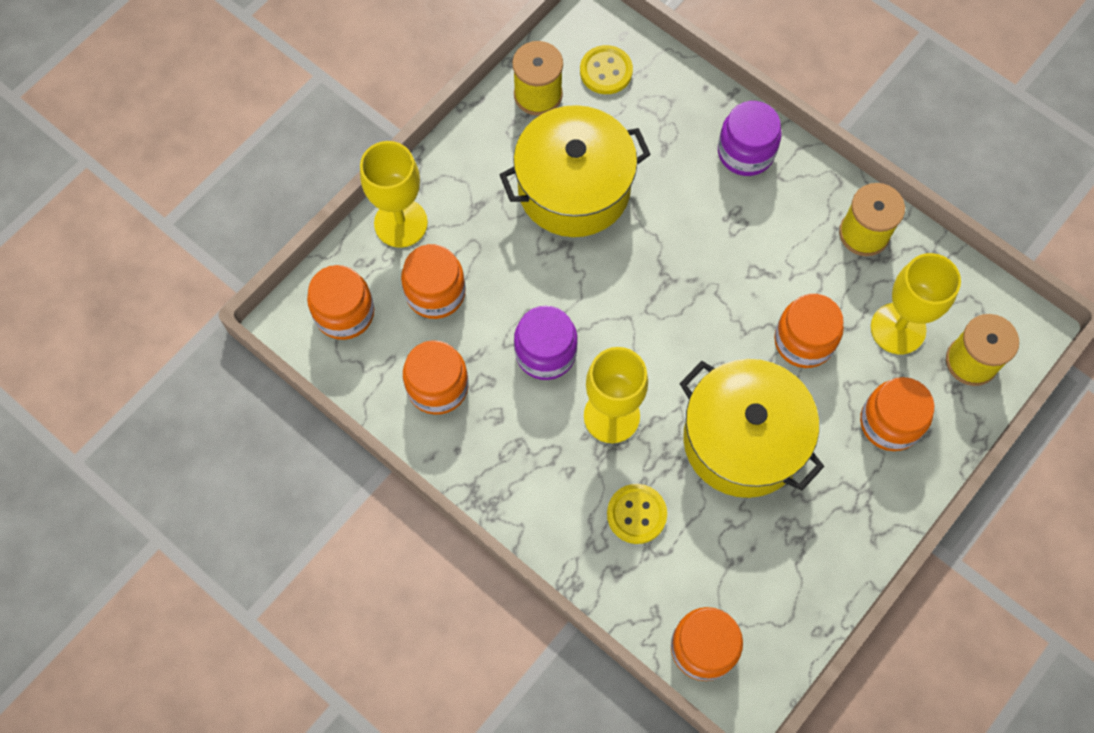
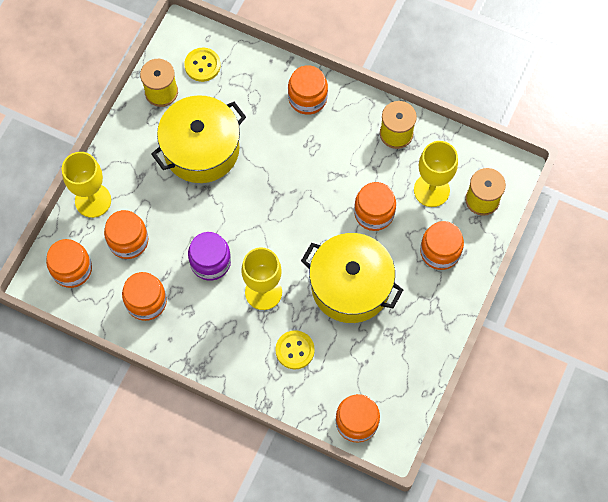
camera: 15 degrees left, 0 degrees up
purple jar [718,101,782,176] -> orange jar [288,65,328,115]

